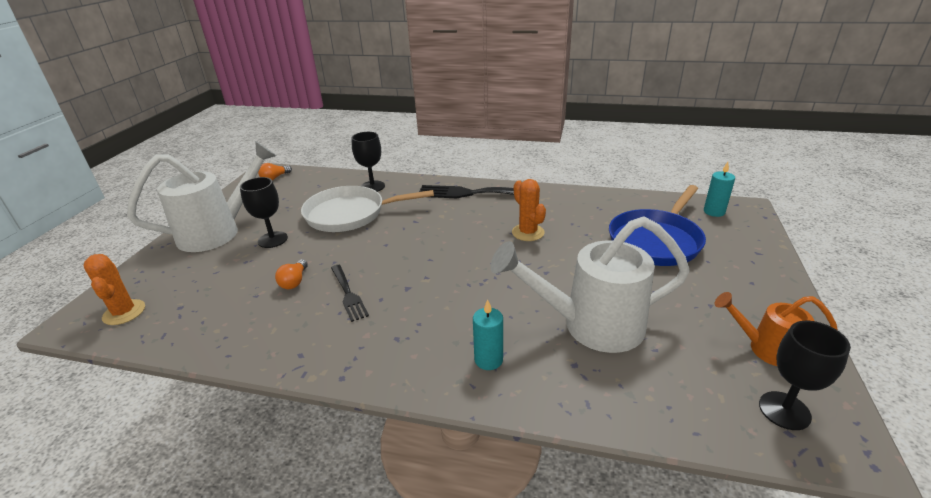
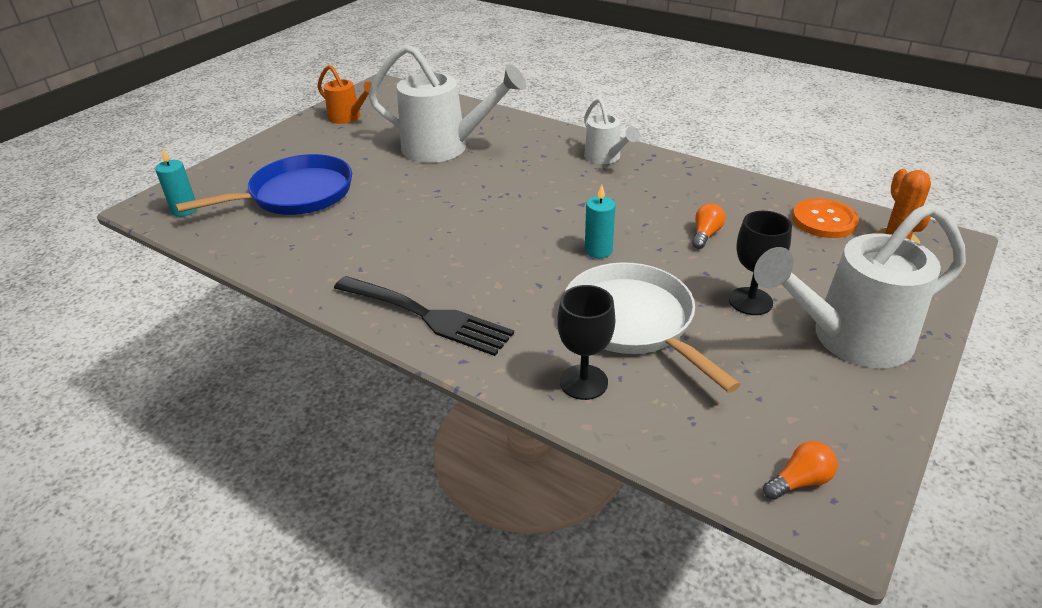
camera: 160 degrees left, 5 degrees up
white pan [301,186,434,232] -> white pan turned 135 degrees counterclockwise [565,262,741,393]
black fork [331,265,369,322] -> none
turquoise candle [473,299,503,370] -> turquoise candle moved to [585,184,616,258]
orange cactus [512,179,546,241] -> none
black goblet [759,321,851,430] -> none
none -> white watering can [584,98,640,164]
none -> orange button [792,198,859,238]

